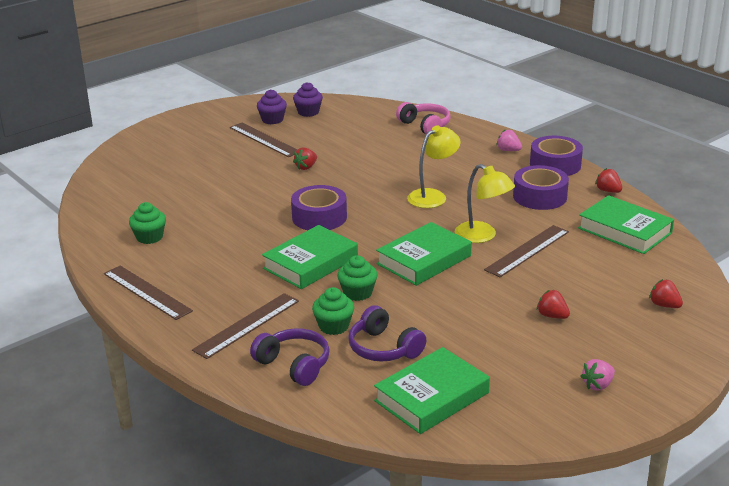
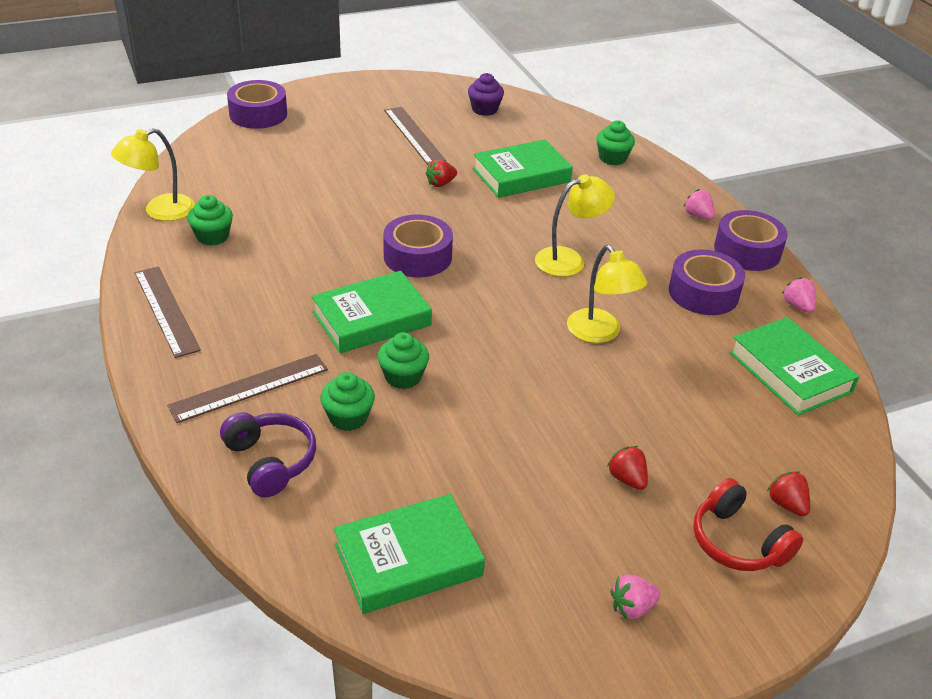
camera: 15 degrees right, 10 degrees up
purple cupcake [257,89,287,124] -> none
purple headphones [348,305,426,362] -> none
green book [376,222,472,286] -> green book moved to [473,139,573,198]
pink headphones [396,102,451,134] -> green cupcake [596,121,635,165]
brown ruler [484,225,569,277] -> none
red strawberry [595,168,622,193] -> pink strawberry [782,277,816,313]
none -> yellow lamp [111,128,195,221]
none -> purple tape [227,80,287,129]
none -> red headphones [693,478,803,571]

